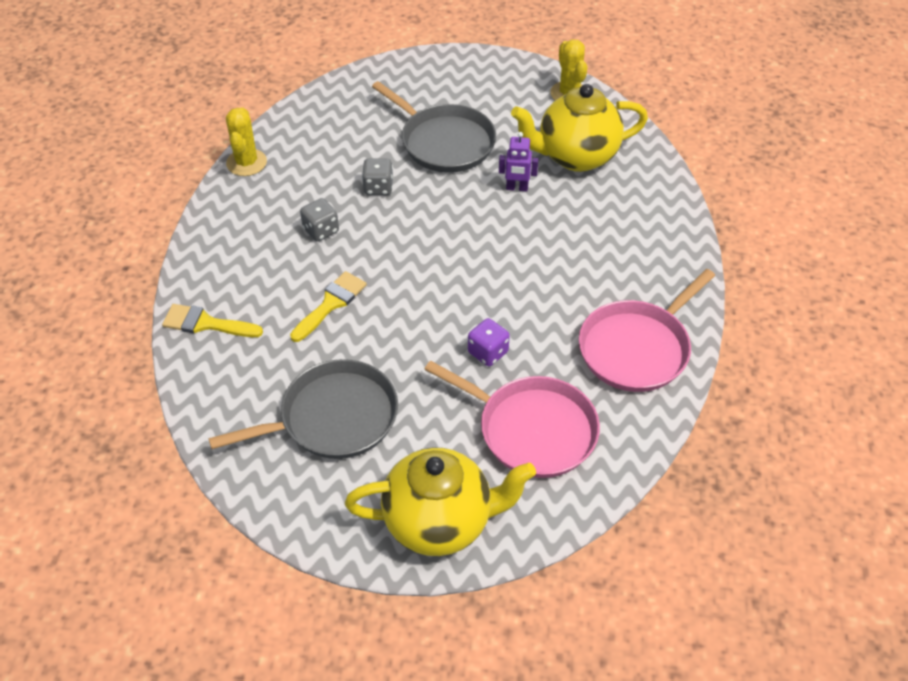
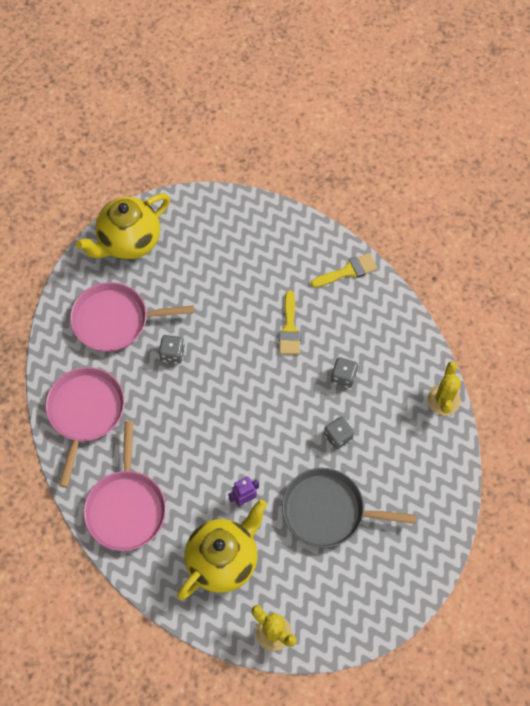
camera: 145 degrees right, 15 degrees up
grey pan [208,359,398,459] -> none
yellow cactus [226,107,267,176] -> yellow cactus turned 45 degrees clockwise [427,361,461,415]
purple dice [468,318,510,366] -> grey dice [159,335,185,364]
none -> pink pan [84,421,166,551]

